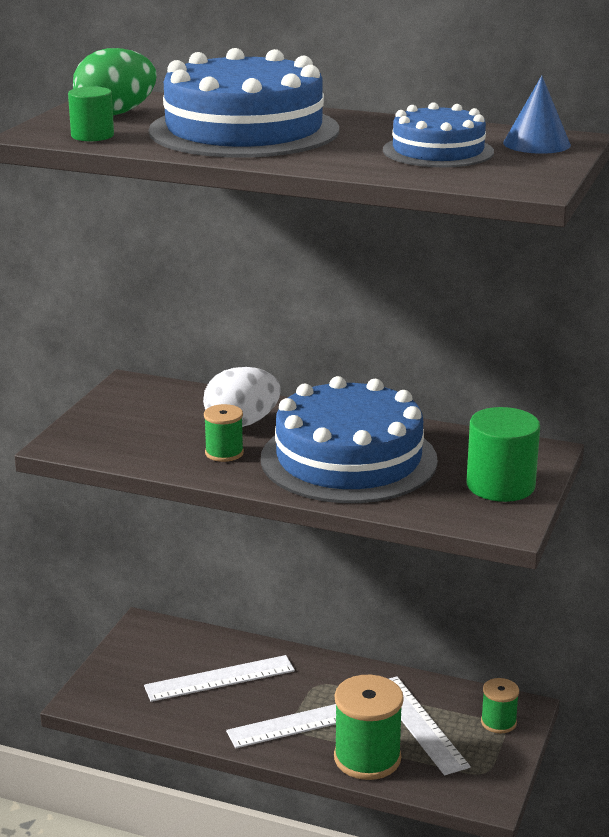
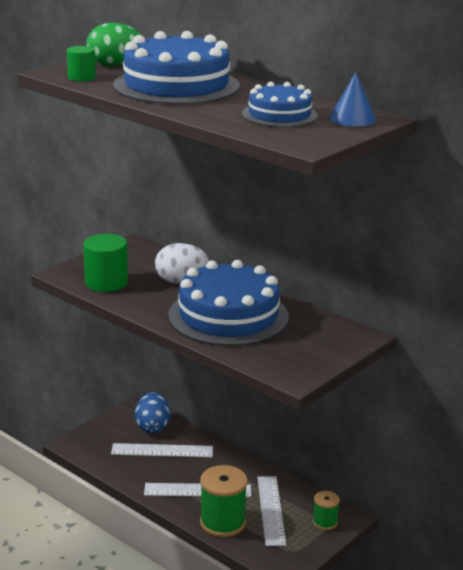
camera: 20 degrees right, 0 degrees up
green spool [204,404,244,462] -> none
green cylinder [467,407,540,502] -> green cylinder moved to [83,234,128,292]
none -> blue egg [135,392,170,433]

